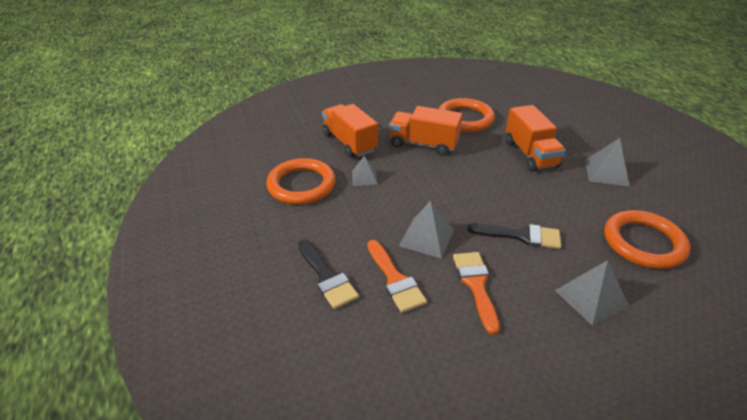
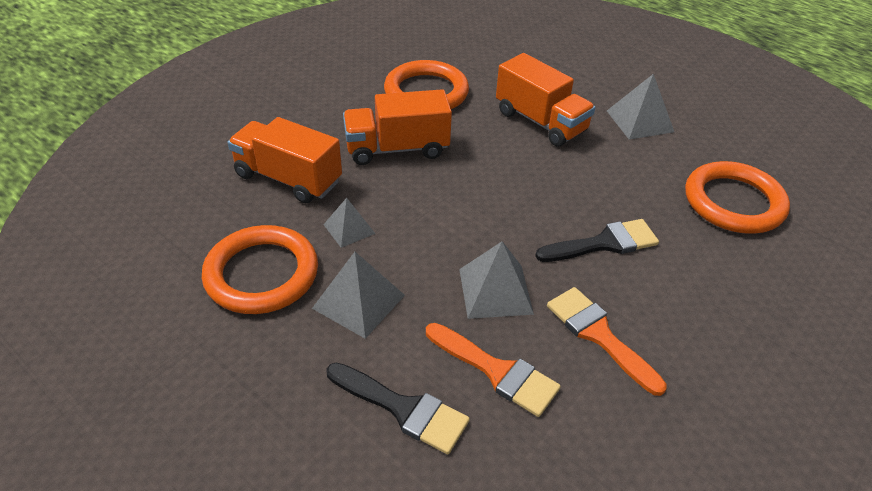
camera: 30 degrees left, 5 degrees up
grey pyramid [555,260,629,326] -> grey pyramid moved to [312,252,405,339]

